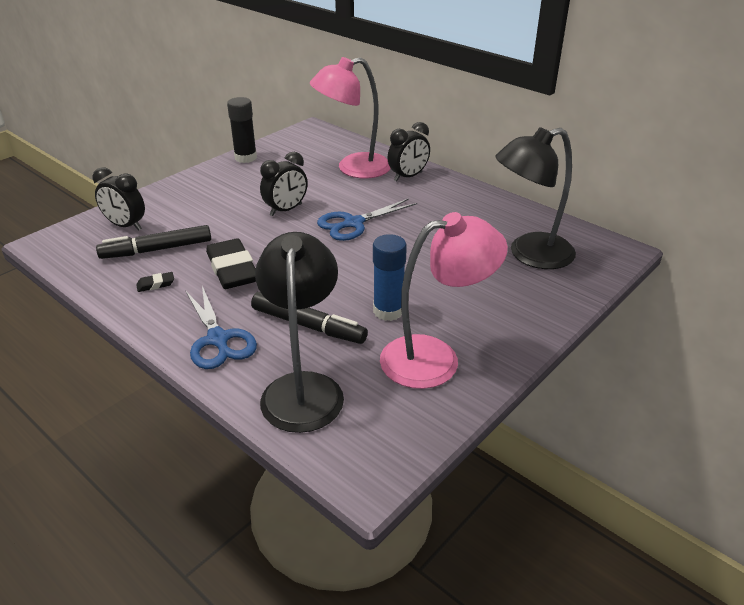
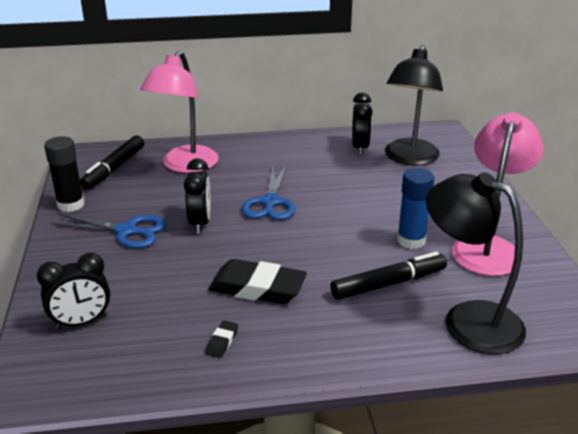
camera: 50 degrees left, 5 degrees down
black marker [96,225,211,259] -> black marker moved to [80,135,144,189]
blue scissors [185,286,257,369] -> blue scissors moved to [50,214,166,248]
black clock [388,122,430,181] -> black clock moved to [352,92,373,155]

